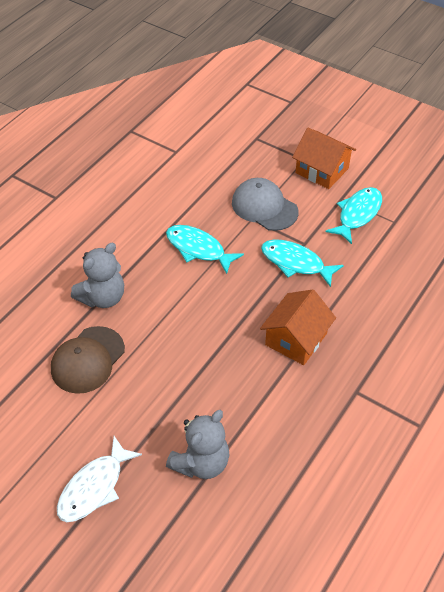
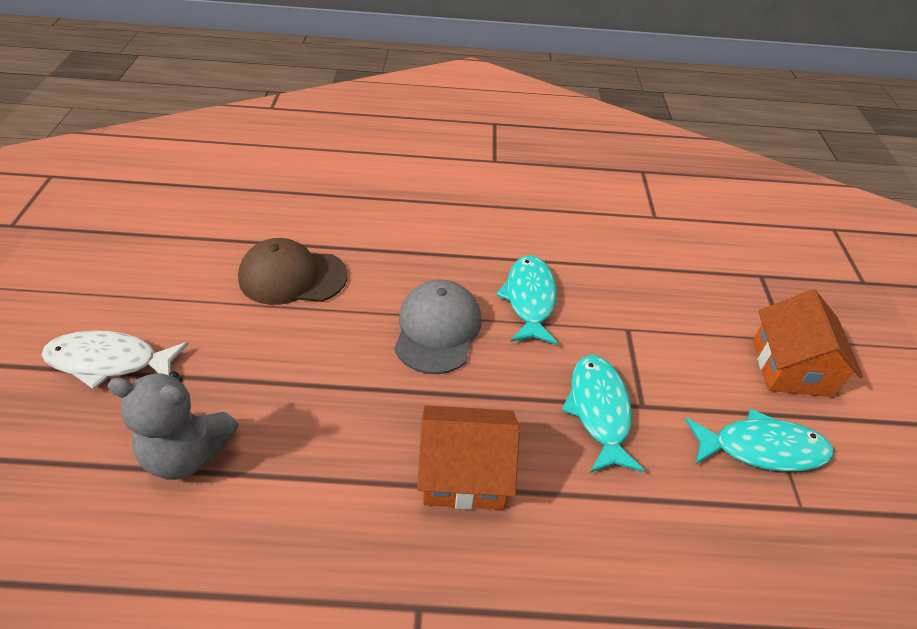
camera: 55 degrees right, 5 degrees down
grey teddy bear [71,243,124,308] -> none
grey cap [232,178,298,231] -> grey cap moved to [394,279,481,374]

